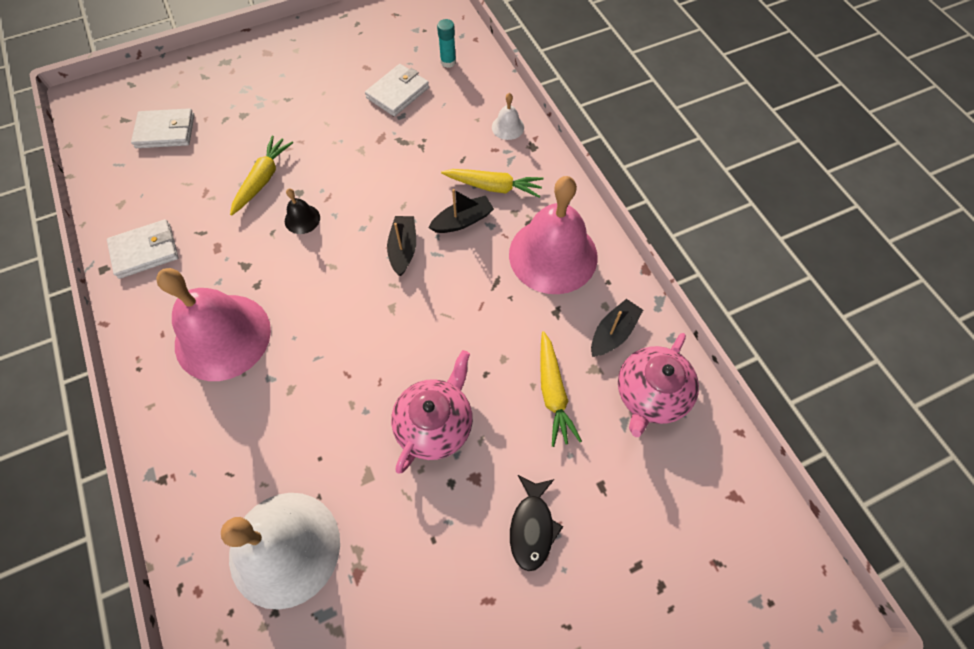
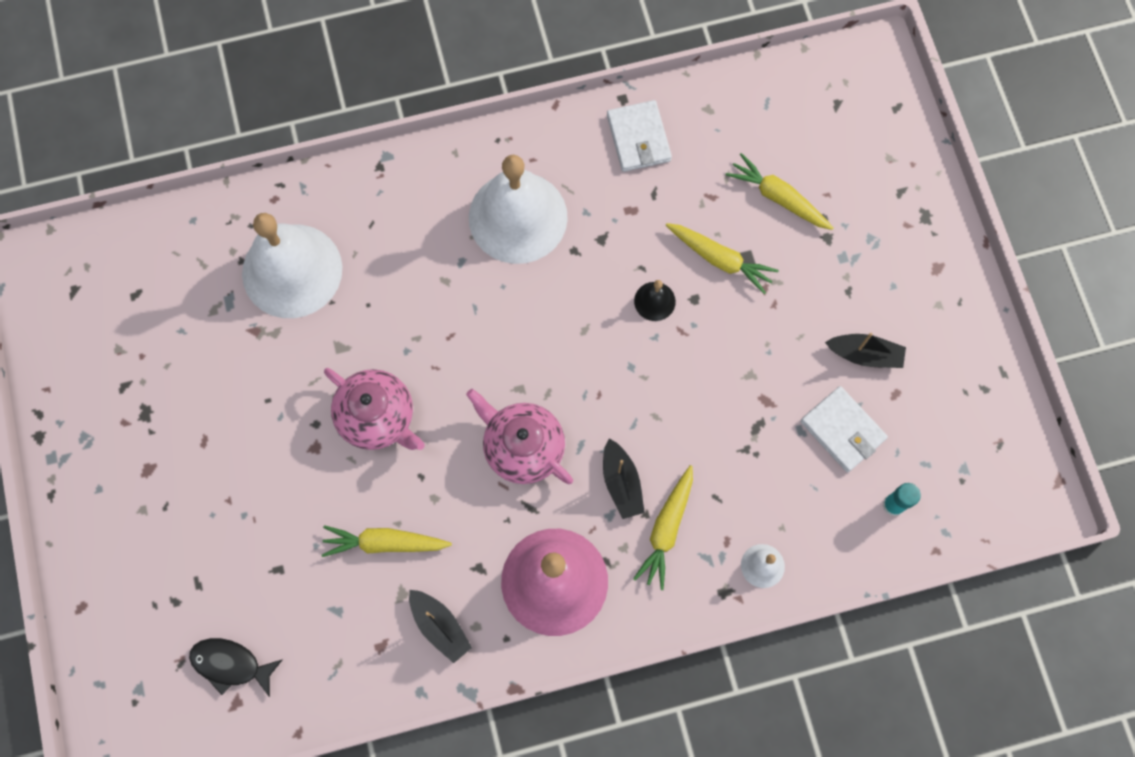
camera: 100 degrees right, 10 degrees up
white wallet [131,108,195,148] -> none
pink bell [156,268,271,381] -> white bell [469,155,568,264]
black boat [387,216,416,276] -> black boat moved to [825,333,906,368]
black fish [510,475,563,571] -> black fish moved to [189,638,283,697]
pink teapot [618,333,699,437] -> pink teapot moved to [466,389,573,484]
none -> yellow carrot [726,153,833,230]

